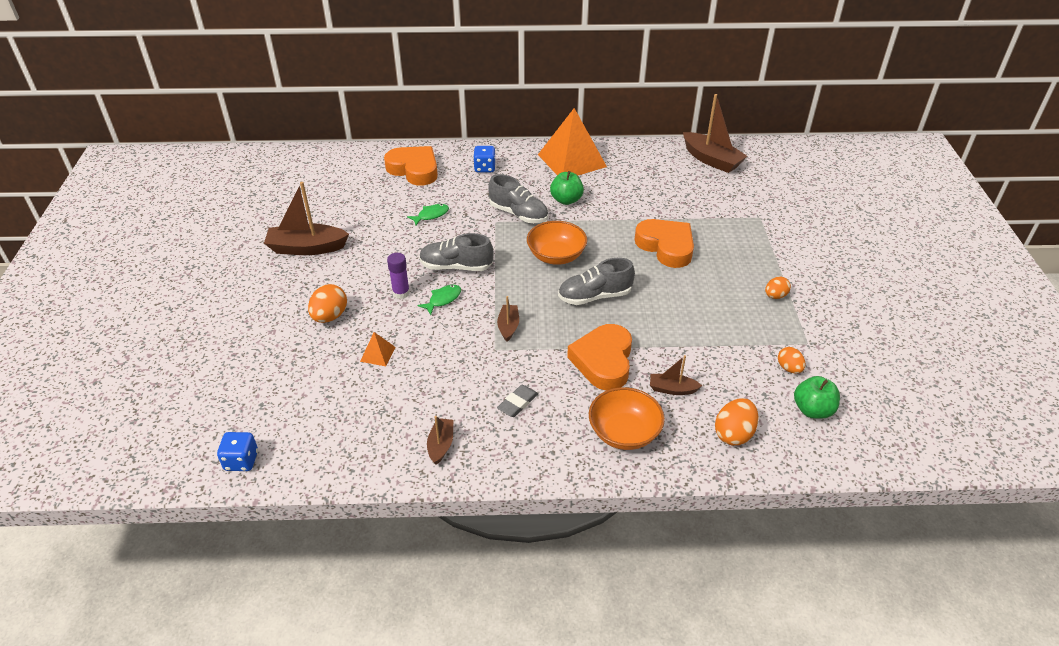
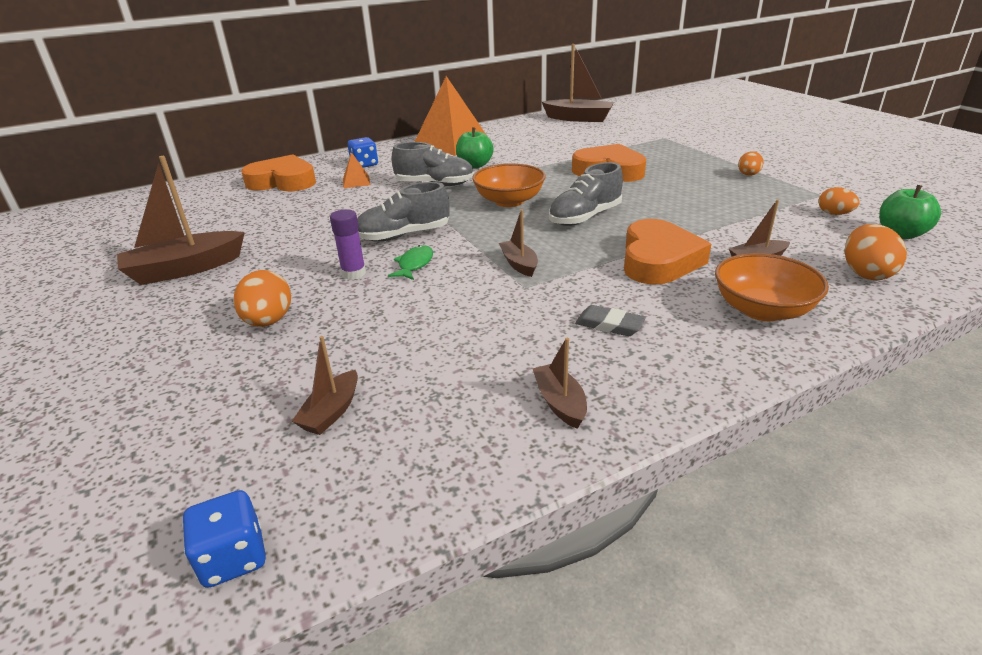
camera: 25 degrees left, 10 degrees down
orange pyramid [360,332,396,366] -> orange pyramid moved to [343,152,370,188]
green fish [407,204,449,226] -> none
grey eraser [497,385,538,417] -> grey eraser turned 75 degrees counterclockwise [575,305,646,336]
orange heart [567,324,632,391] -> orange heart turned 150 degrees counterclockwise [624,219,711,285]
none -> brown boat [292,336,358,435]

